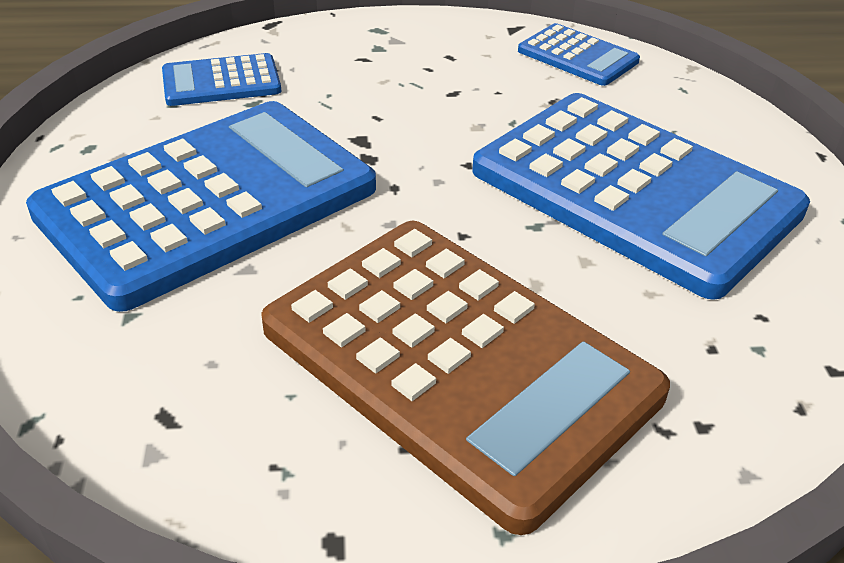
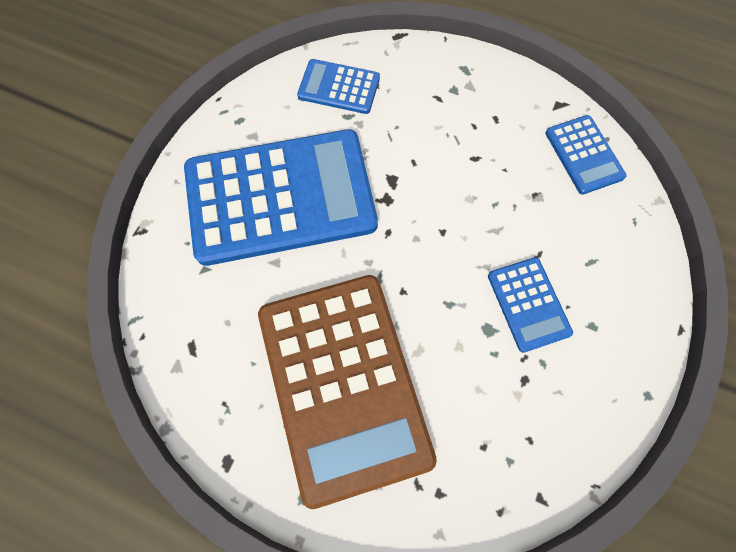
camera: 30 degrees right, 30 degrees up
blue calculator [472,93,810,300] -> blue calculator [488,257,573,353], size x0.45

